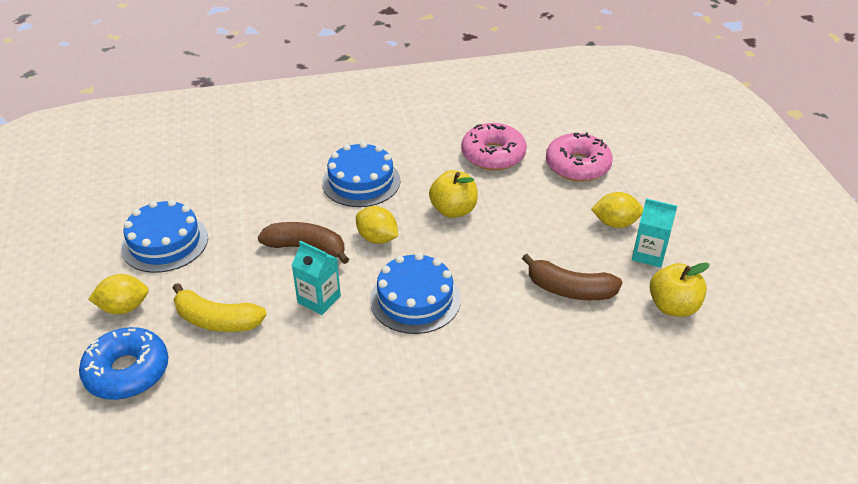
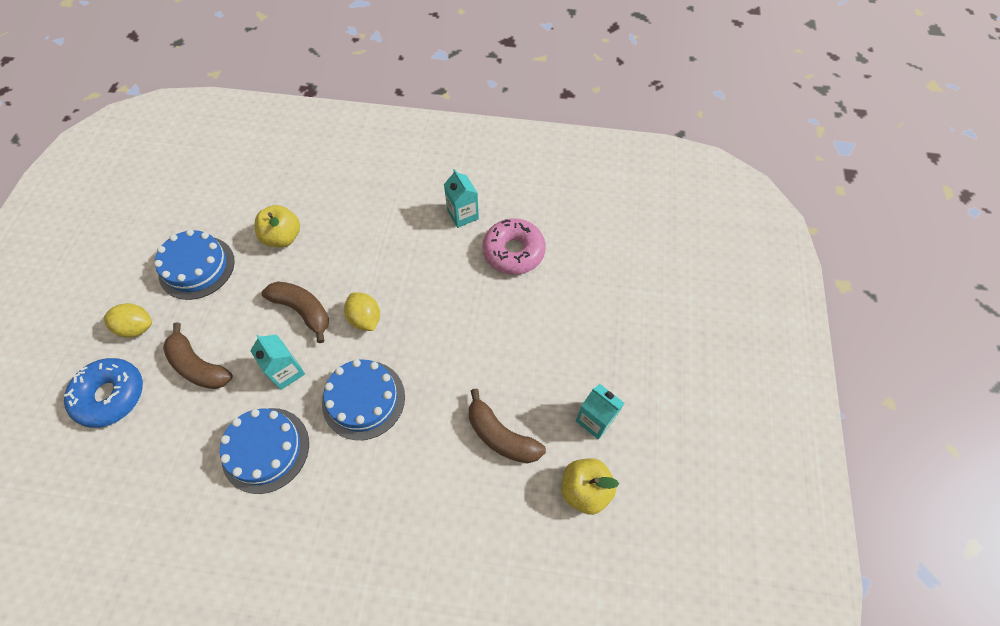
camera: 20 degrees right, 20 degrees up
yellow banana [173,283,267,332] -> brown banana [163,322,233,389]
blue cake [322,142,401,207] -> blue cake moved to [220,408,309,494]
yellow apple [429,170,478,218] -> yellow apple moved to [255,205,300,247]
pink donut [546,132,613,182] -> none
yellow lemon [591,192,643,228] -> none
none -> turquoise carton [444,169,479,228]

